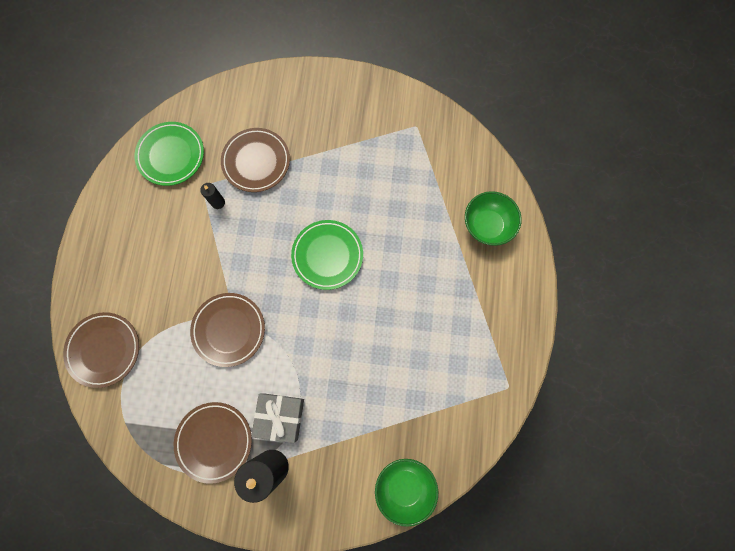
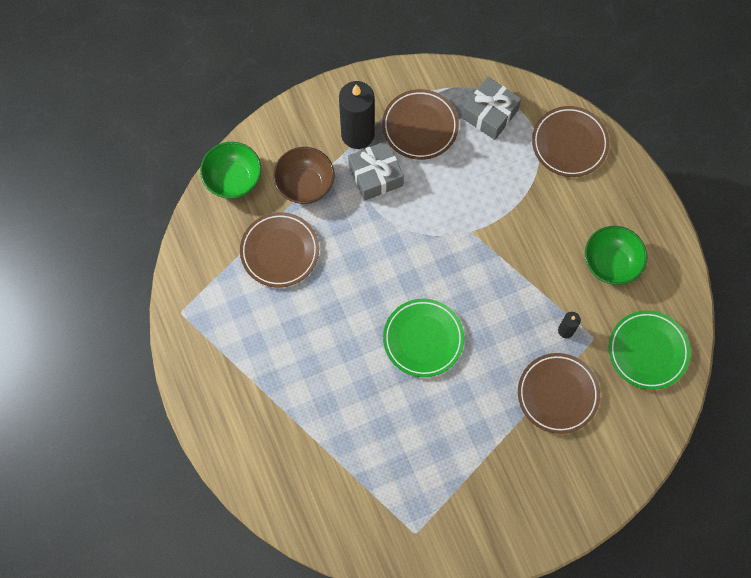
camera: 150 degrees right, 5 degrees down
brown plate [190,293,265,367] -> brown plate moved to [240,212,319,288]
green bowl [465,191,522,246] -> green bowl moved to [585,226,647,285]
none -> brown bowl [273,147,334,204]
none -> grey gift [462,77,521,140]

